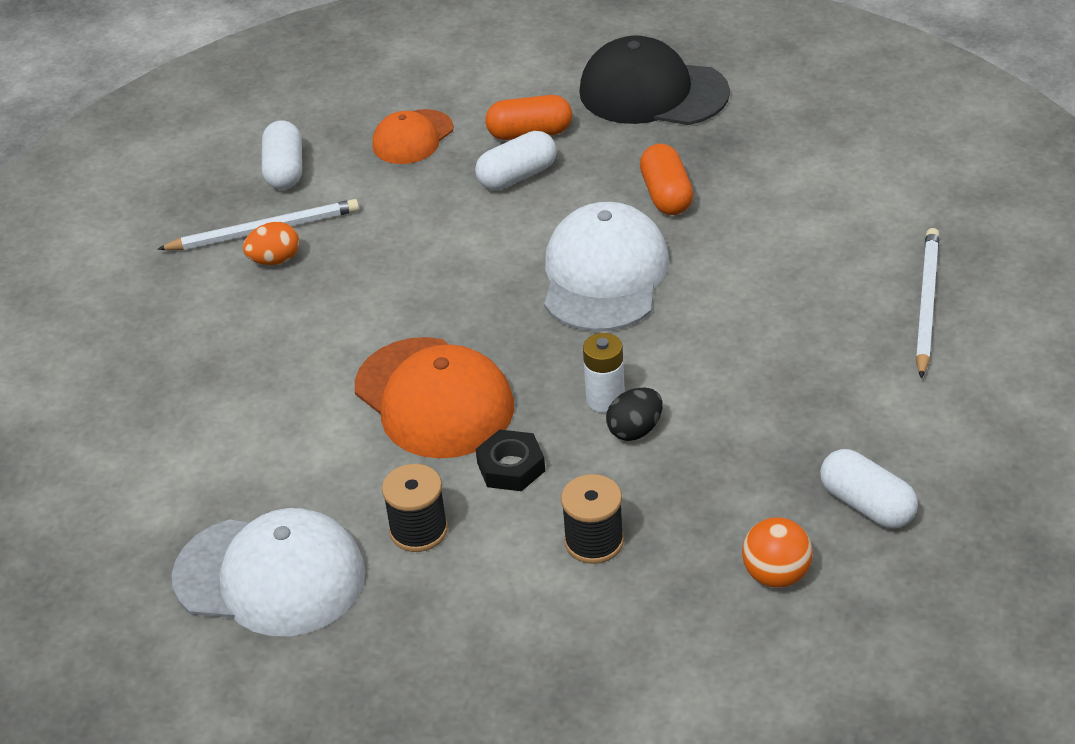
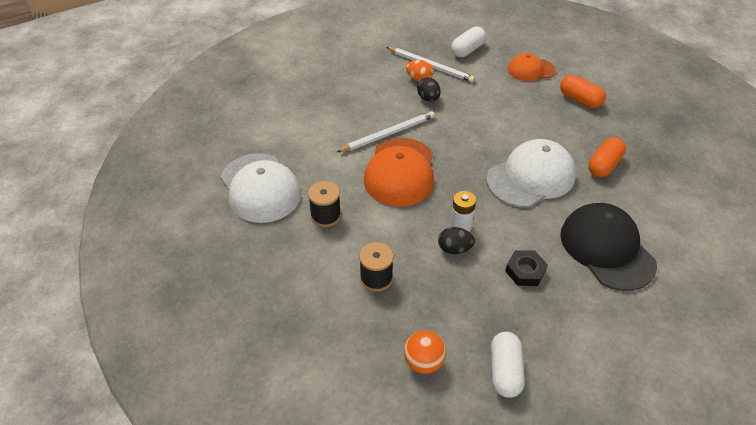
camera: 45 degrees right, 5 degrees up
white capsule [475,131,557,190] -> none
black nut [476,429,545,491] -> black nut moved to [505,250,548,286]
black cap [579,35,730,125] -> black cap moved to [560,203,657,291]
white pencil [916,228,939,379] -> white pencil moved to [337,111,435,152]
none -> black egg [417,77,441,102]

